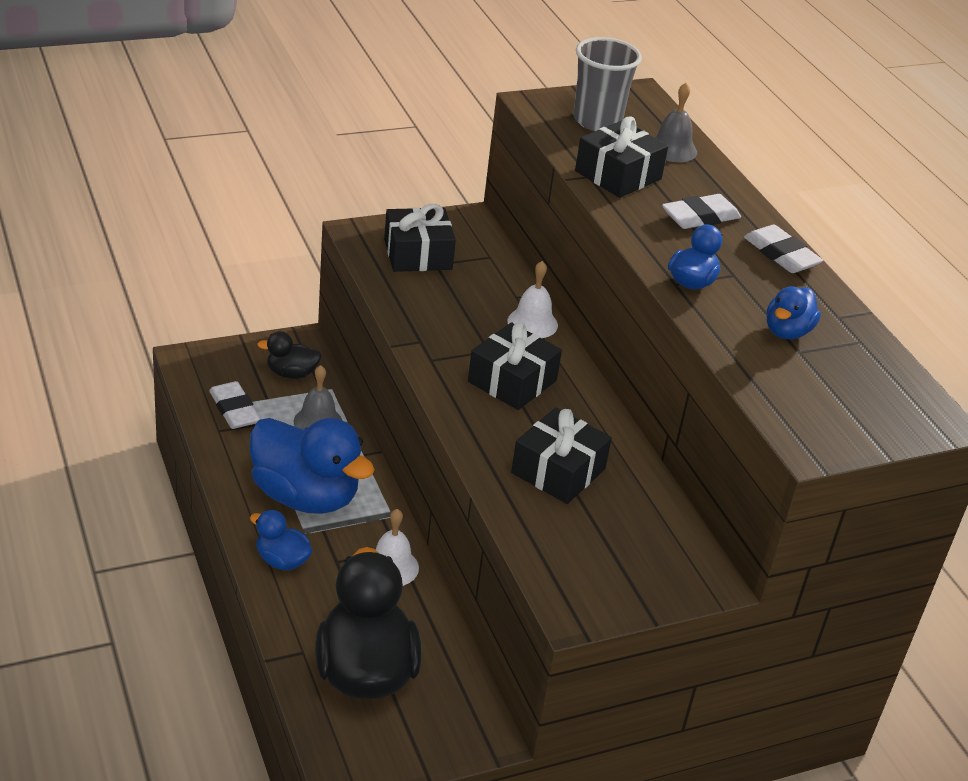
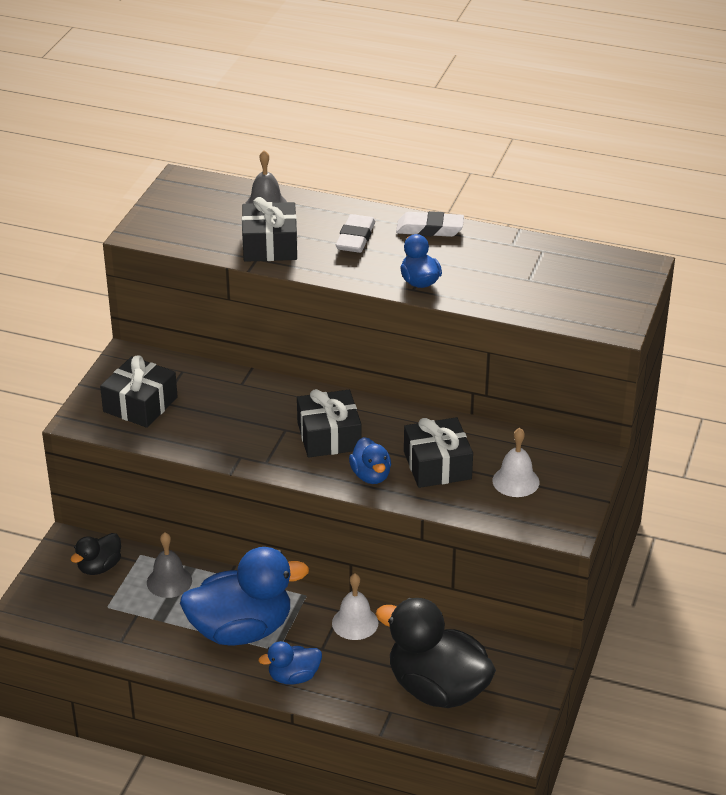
camera: 45 degrees left, 0 degrees up
white eraser [209,381,260,429] -> none
white bell [507,261,558,338] -> white bell moved to [492,428,540,497]
grey cup [573,37,642,131] -> none
blue duck [767,286,821,339] -> blue duck moved to [349,437,391,484]

